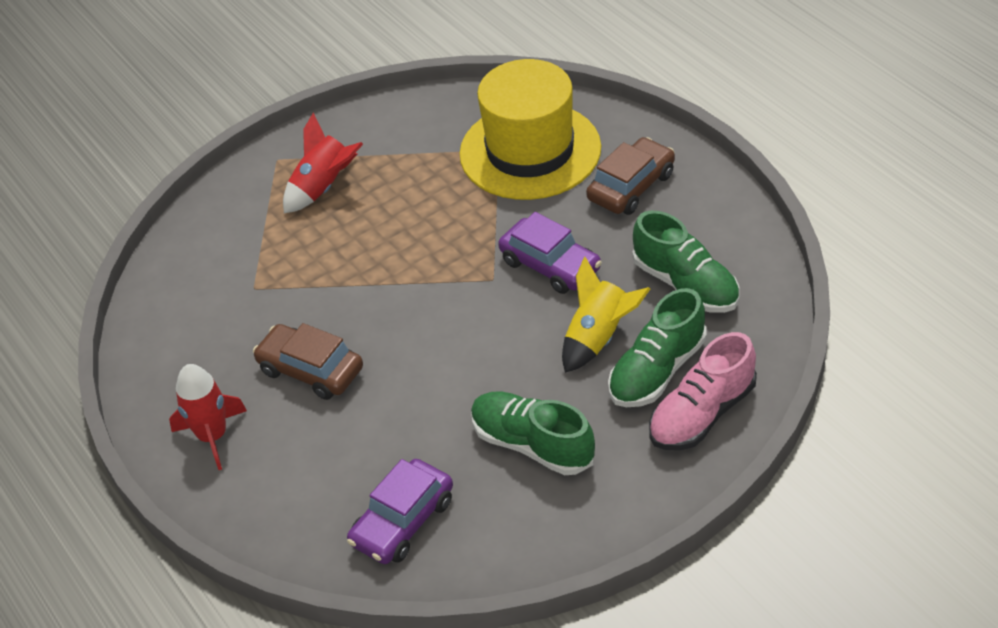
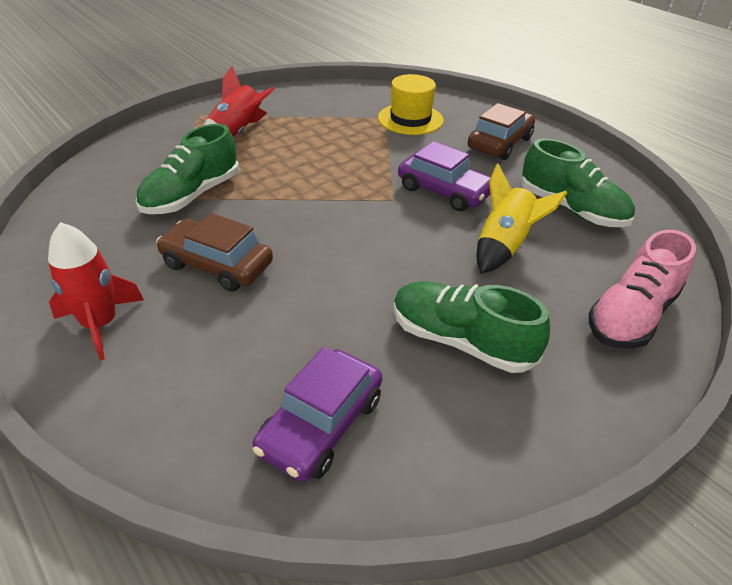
camera: 10 degrees left, 5 degrees down
yellow hat [459,59,601,200] -> yellow hat [378,74,444,135], size x0.57
green shoe [608,288,707,407] -> green shoe moved to [136,124,239,214]

